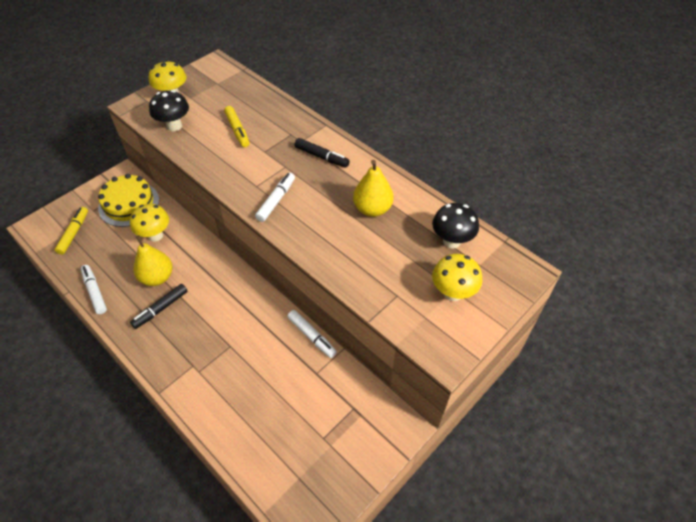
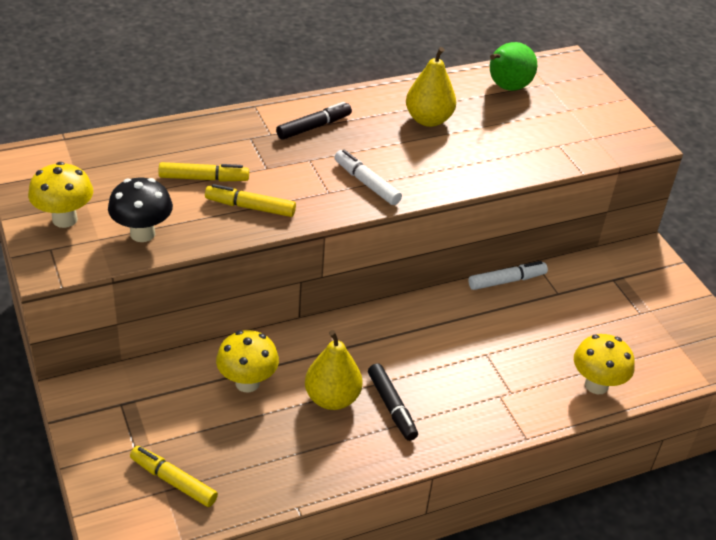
camera: 70 degrees left, 10 degrees down
white marker [81,265,107,314] -> none
yellow cake [98,174,159,227] -> none
black mushroom [432,203,479,249] -> green pear [490,42,537,91]
yellow mushroom [432,254,482,301] -> yellow mushroom moved to [574,334,635,394]
none -> yellow marker [205,184,296,217]

